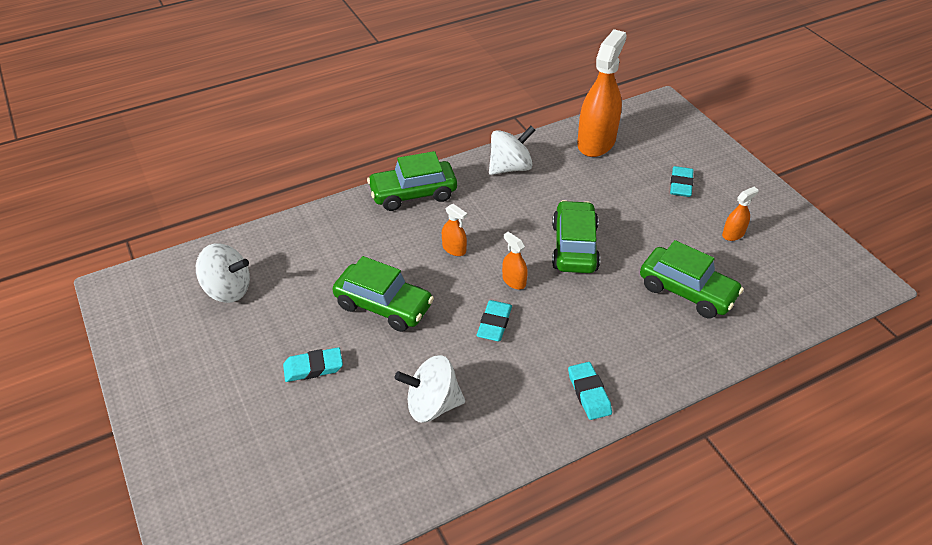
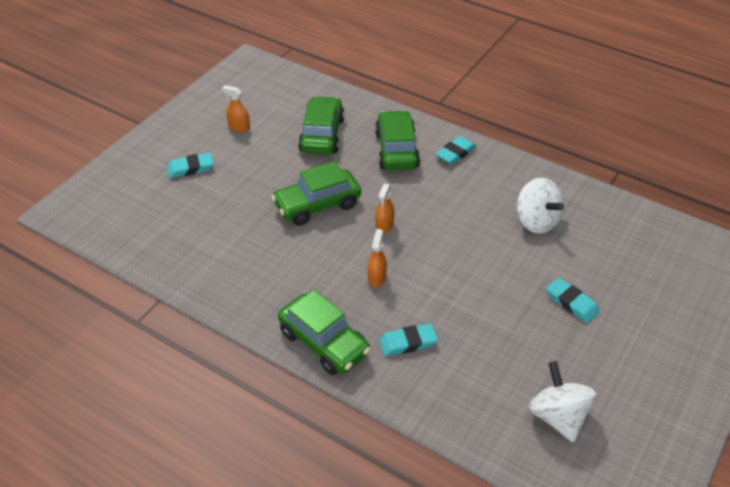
camera: 120 degrees left, 0 degrees up
green car [333,256,434,332] -> green car moved to [375,110,420,170]
turquoise eraser [477,300,512,341] -> turquoise eraser moved to [379,323,438,356]
white spinning top [489,126,535,175] -> none
orange spray bottle [577,29,627,157] -> none

